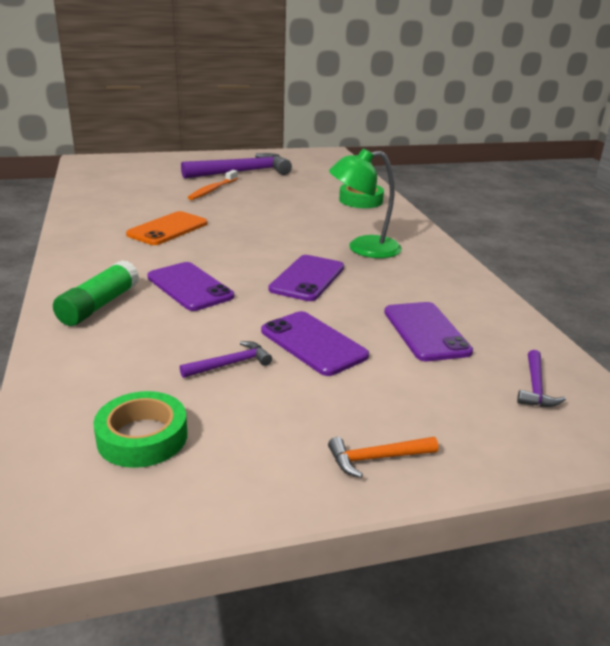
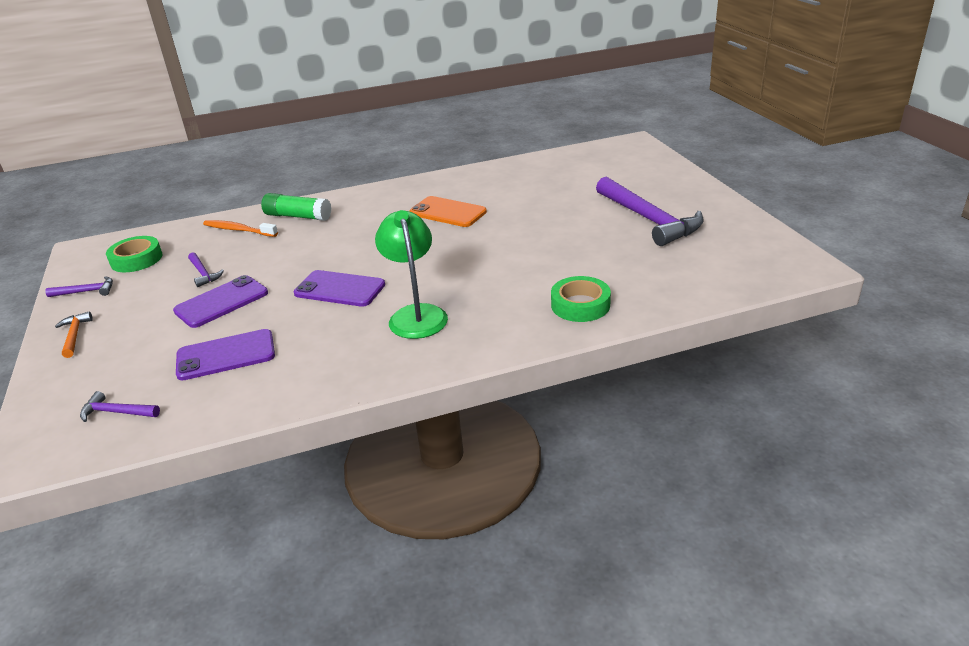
camera: 90 degrees right, 5 degrees up
purple phone [147,262,234,311] -> none
orange toothbrush [187,170,238,200] -> orange toothbrush moved to [203,220,278,237]
none -> purple hammer [45,276,113,297]

